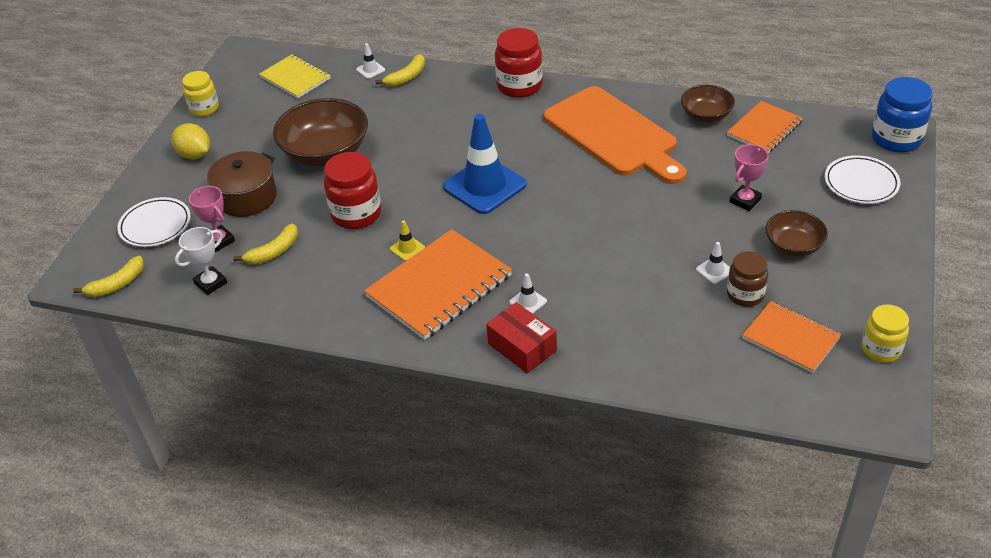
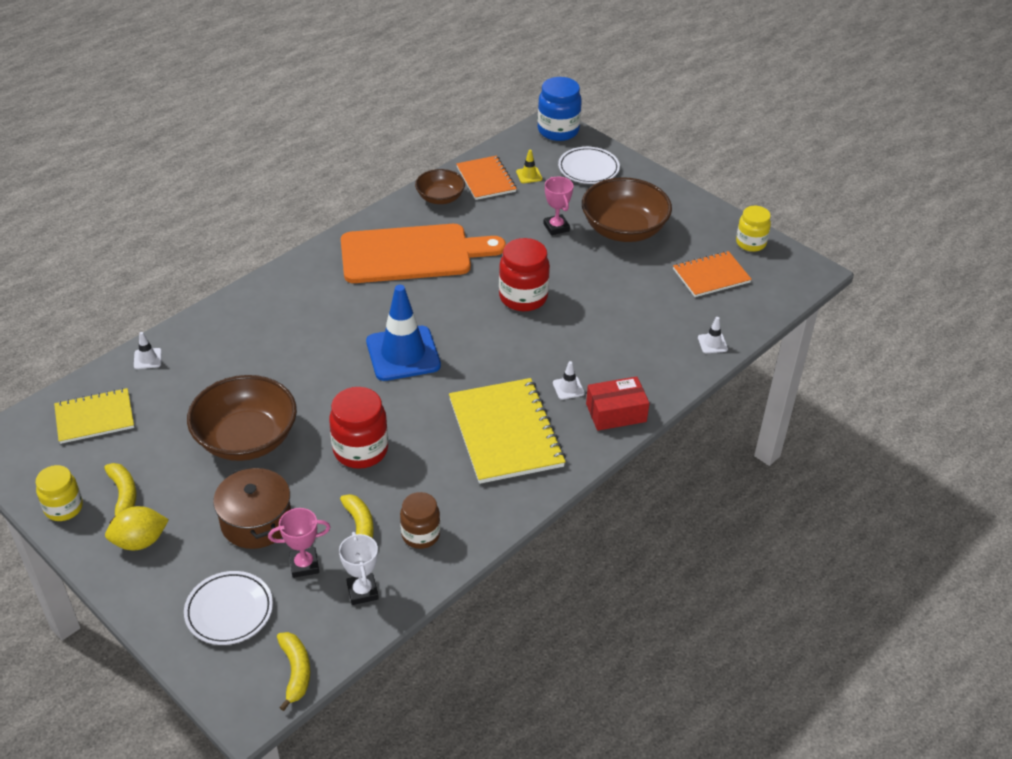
camera: 65 degrees left, 0 degrees up
orange notebook [364,229,512,340] -> yellow notebook [449,378,566,484]
yellow banana [375,54,425,87] -> yellow banana moved to [104,463,137,523]
yellow traffic cone [390,221,425,261] -> yellow traffic cone moved to [516,150,542,183]
red jar [495,28,543,98] -> red jar moved to [499,238,550,311]
white traffic cone [696,242,730,284] -> white traffic cone moved to [698,317,728,353]
brown jar [727,251,768,307] -> brown jar moved to [400,492,440,549]
brown bowl [766,210,828,257] -> brown bowl [582,177,672,242], size x1.75

